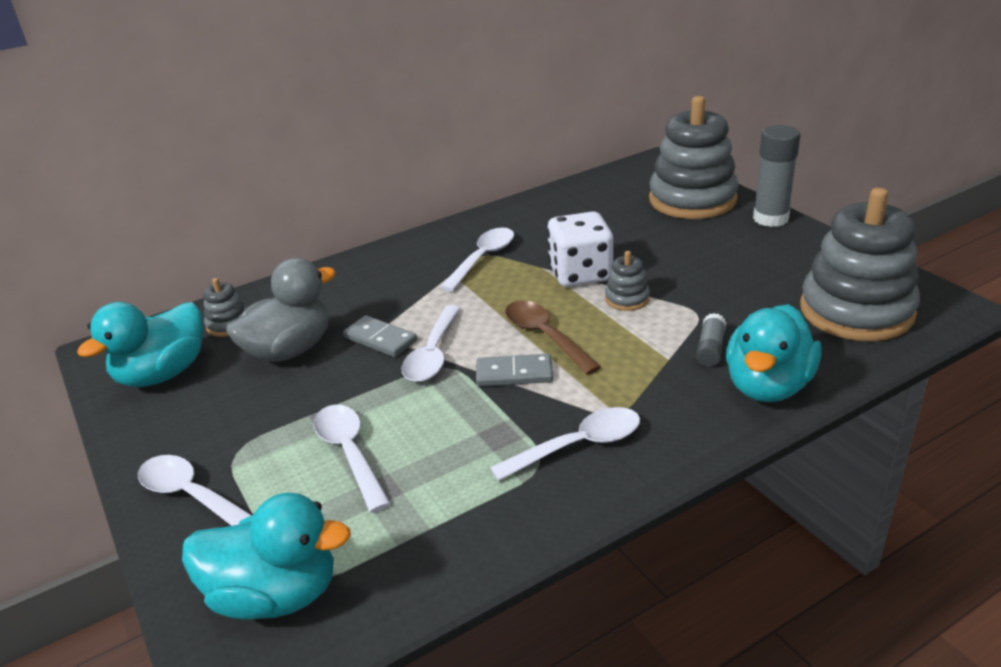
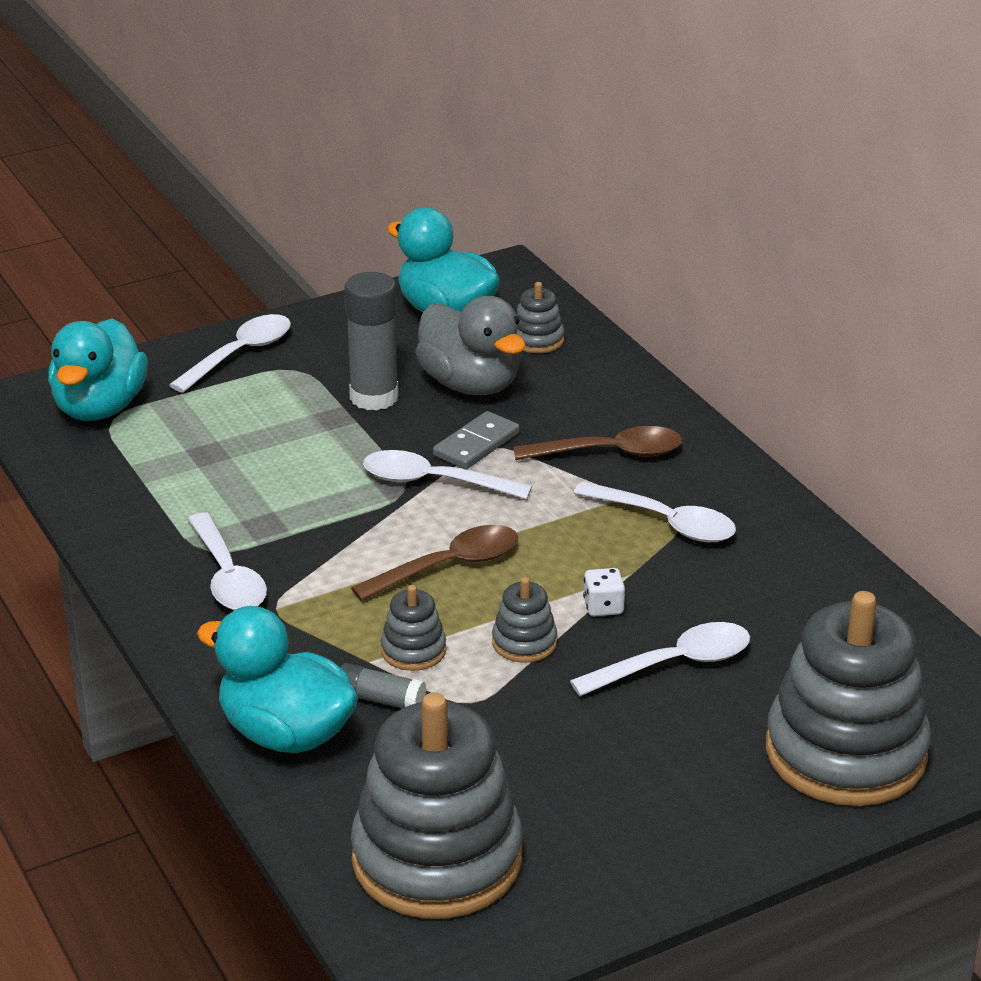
camera: 90 degrees right, 0 degrees up
white spoon [313,405,391,513] -> white spoon moved to [570,622,750,696]
grey domino [476,354,553,386] -> none
white dice [547,211,613,287] -> white dice [583,568,625,616], size x0.43
grey glue stick [753,125,801,227] -> grey glue stick moved to [344,272,399,411]
none -> grey stacking toy [381,585,446,671]
none -> brown spoon [513,426,682,460]

